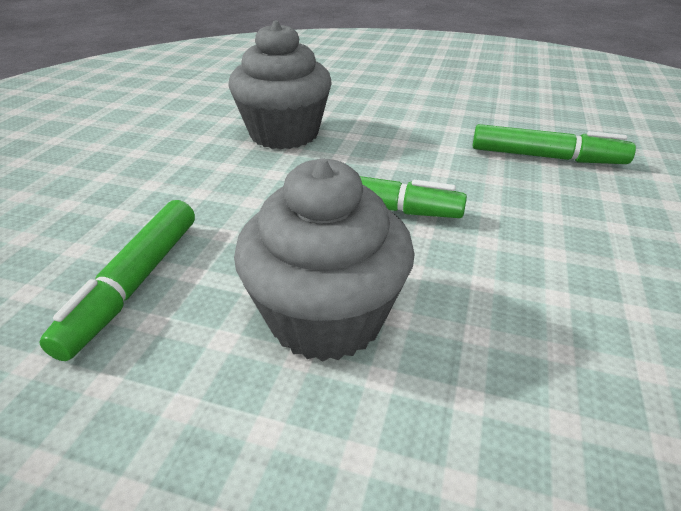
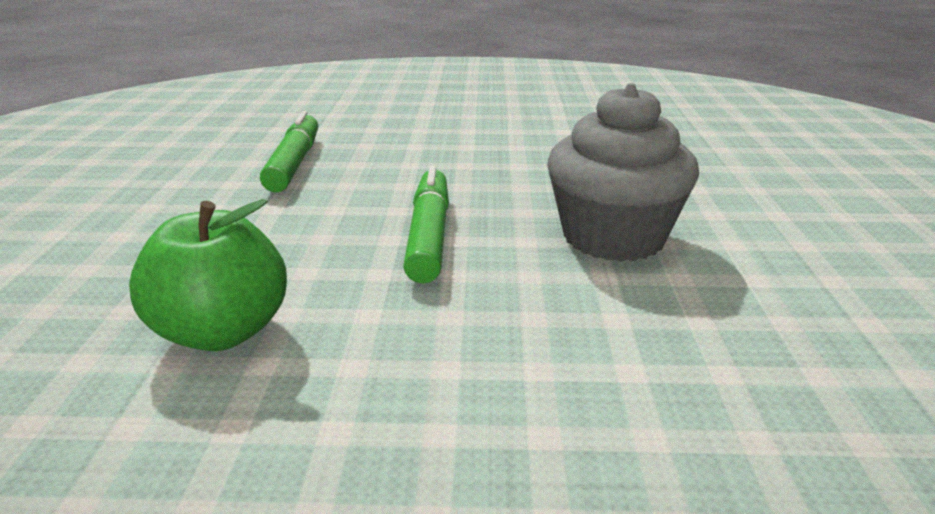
camera: 105 degrees left, 10 degrees down
green marker [39,200,195,361] -> none
grey cupcake [228,21,332,150] -> green apple [129,199,287,351]

